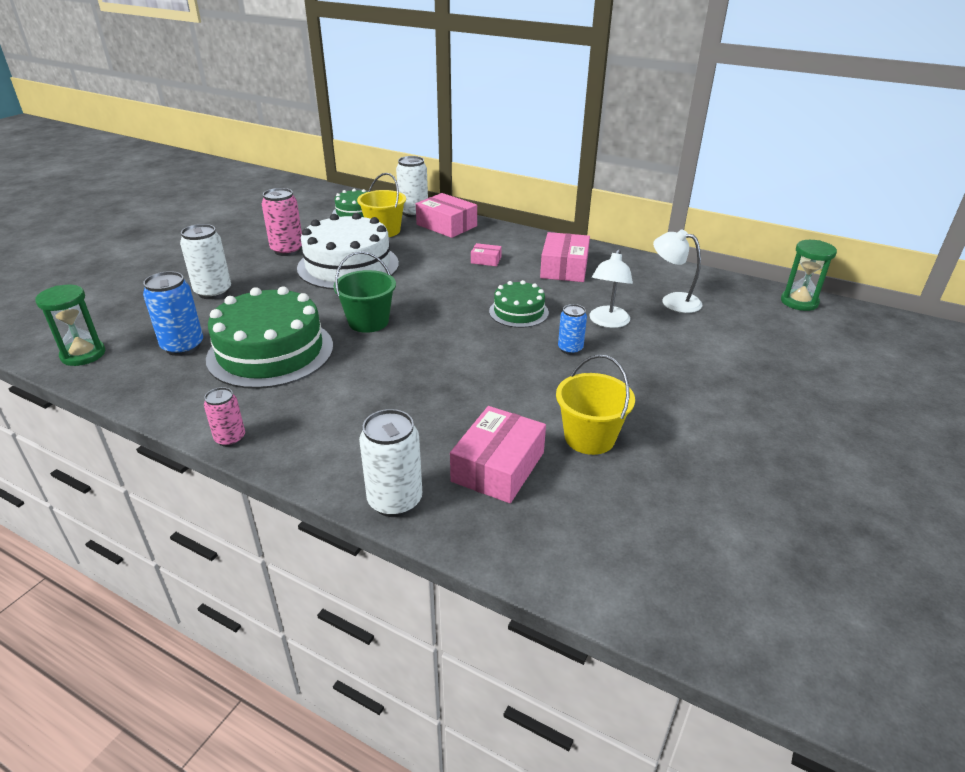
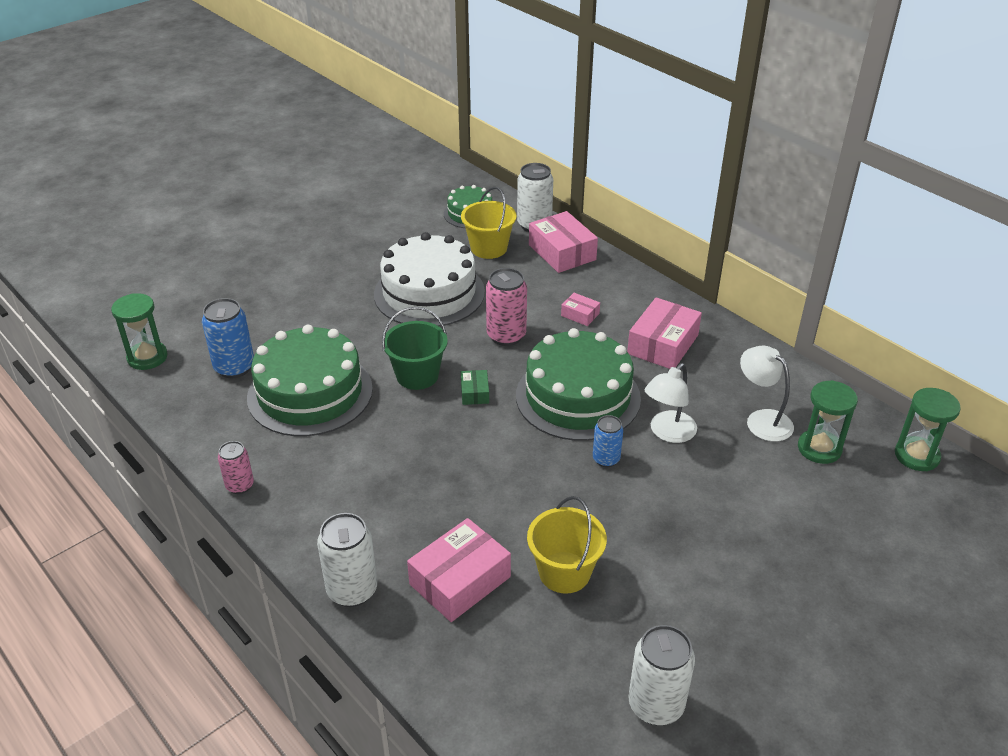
camera: 20 degrees right, 5 degrees up
white can [180,224,231,299] -> white can moved to [628,625,695,725]
pink can [262,188,302,256] -> pink can moved to [486,268,527,346]
green cake [489,280,549,328] -> green cake [516,328,641,441], size x1.88
none -> green box [461,370,489,405]
none -> green hourglass [798,380,858,464]

